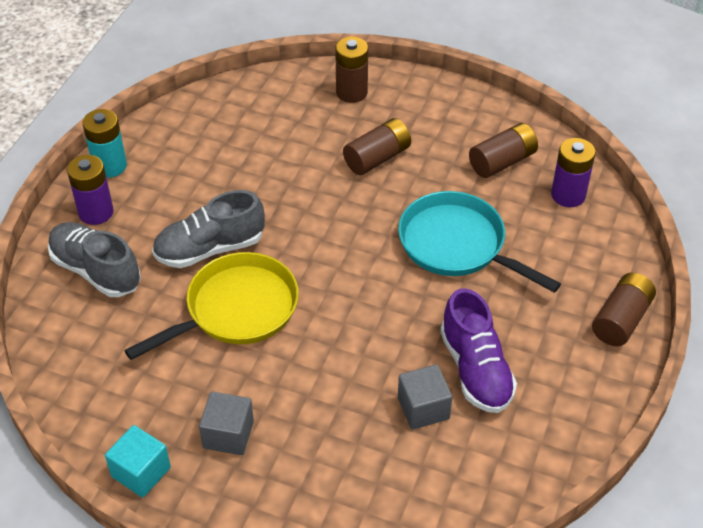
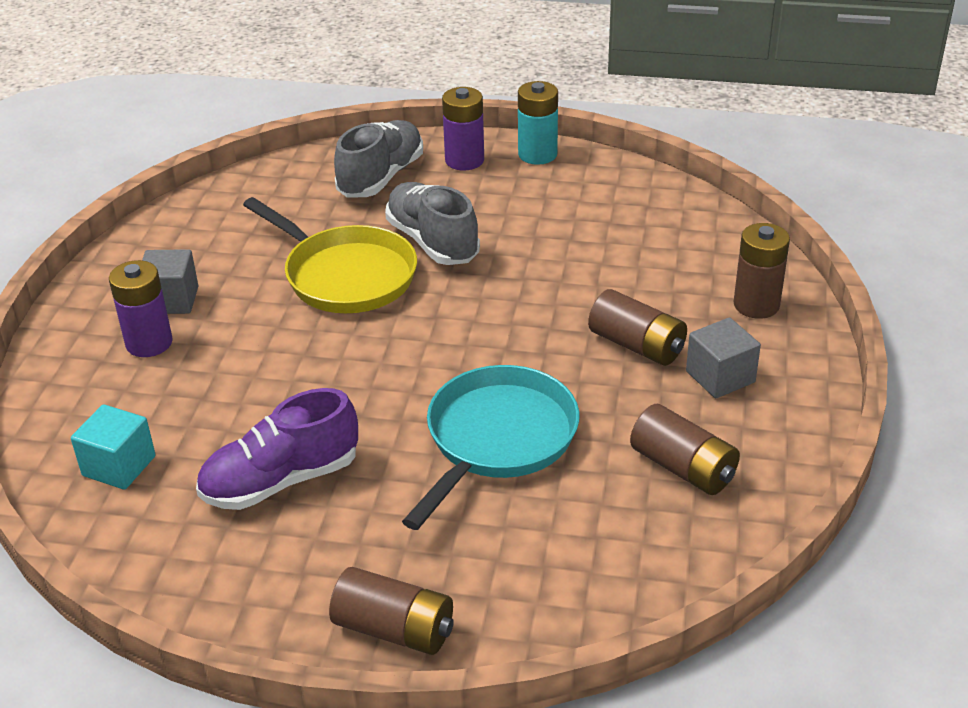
camera: 80 degrees right, 10 degrees down
turquoise cube [105,425,171,498] -> turquoise cube moved to [71,404,156,490]
grey cube [398,364,452,430] -> grey cube moved to [686,318,761,398]
purple battery [551,138,596,207] -> purple battery moved to [109,260,173,357]

